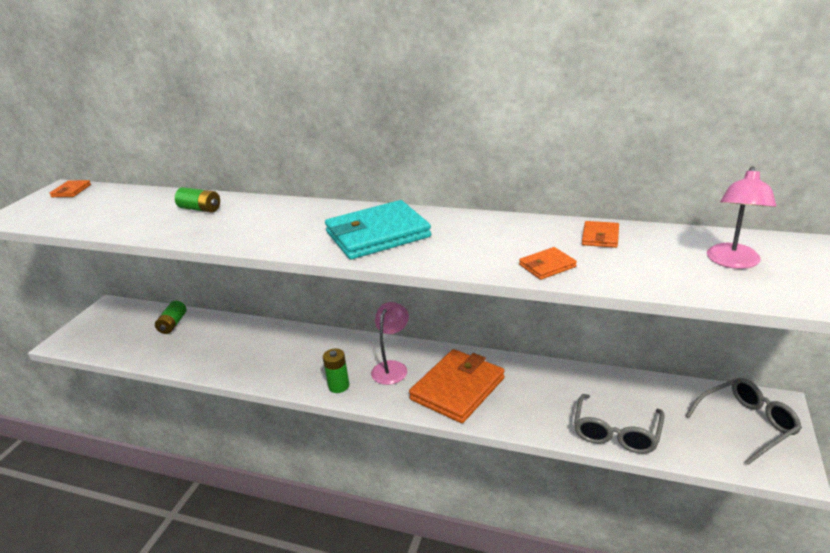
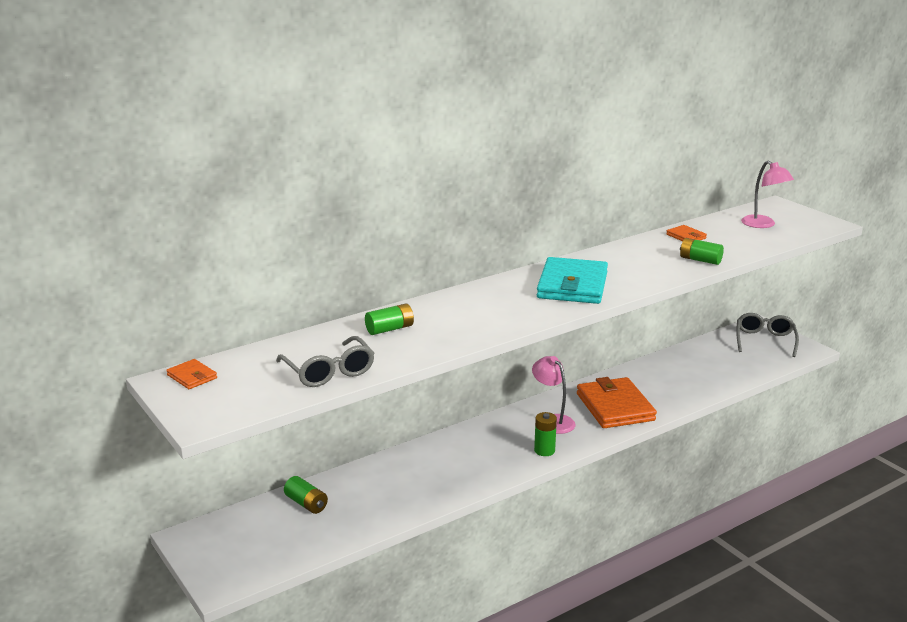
camera: 55 degrees left, 5 degrees down
orange wallet [519,247,577,280] -> green battery [680,238,724,265]
grey glasses [574,394,665,454] -> grey glasses moved to [276,336,374,387]

